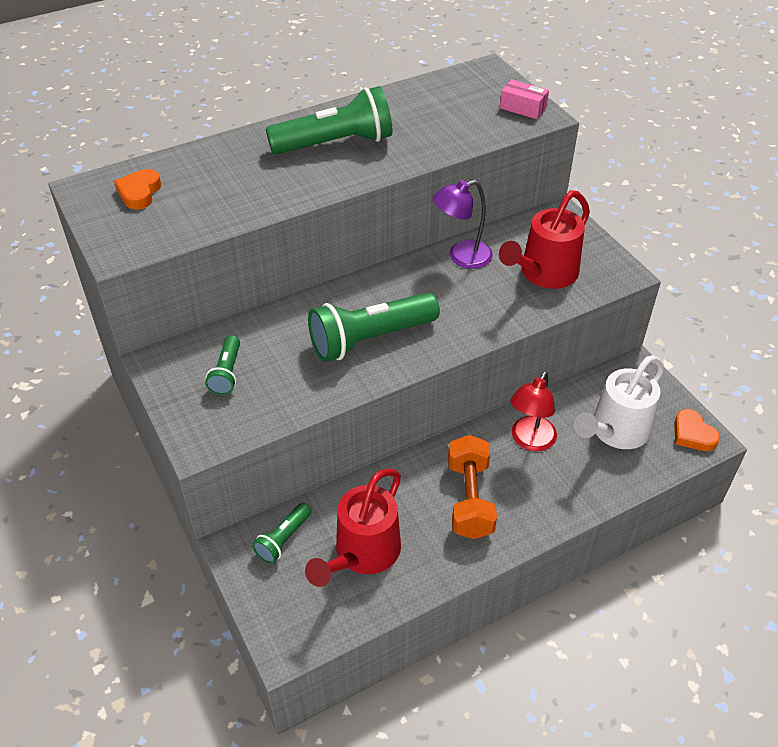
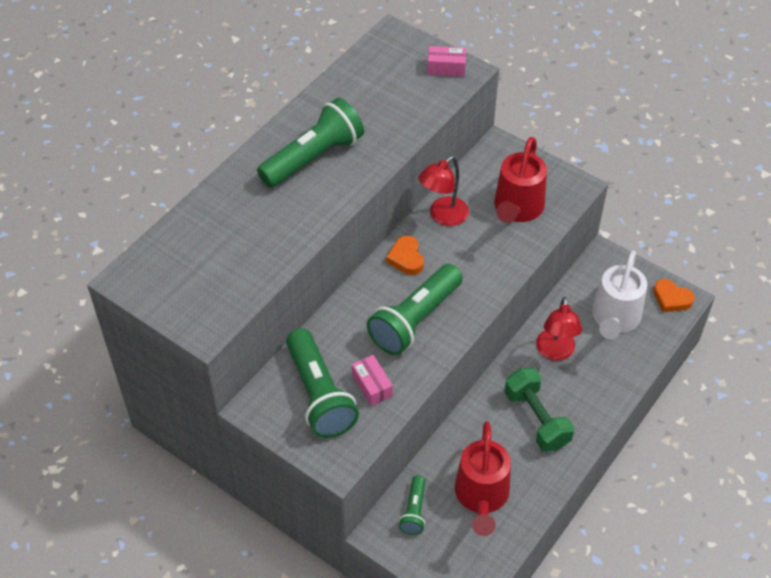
camera: 25 degrees left, 5 degrees up
orange heart [114,169,161,209] -> orange heart moved to [386,236,424,275]
green flashlight [205,335,240,395] -> green flashlight [286,328,359,438], size x1.95
purple lamp [433,180,493,269] -> red lamp [418,156,469,226]
orange dumbbell [448,435,497,539] -> green dumbbell [504,368,574,452]
none -> pink box [352,355,393,406]

